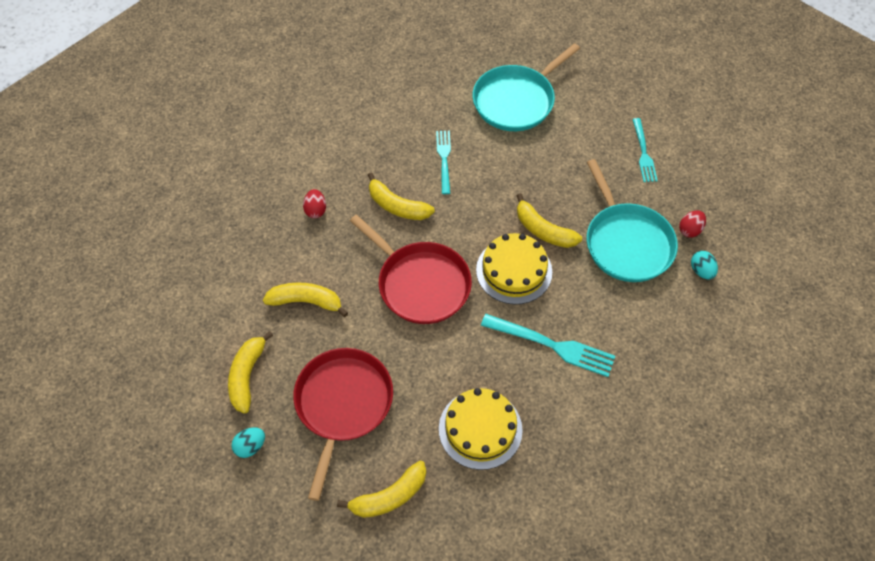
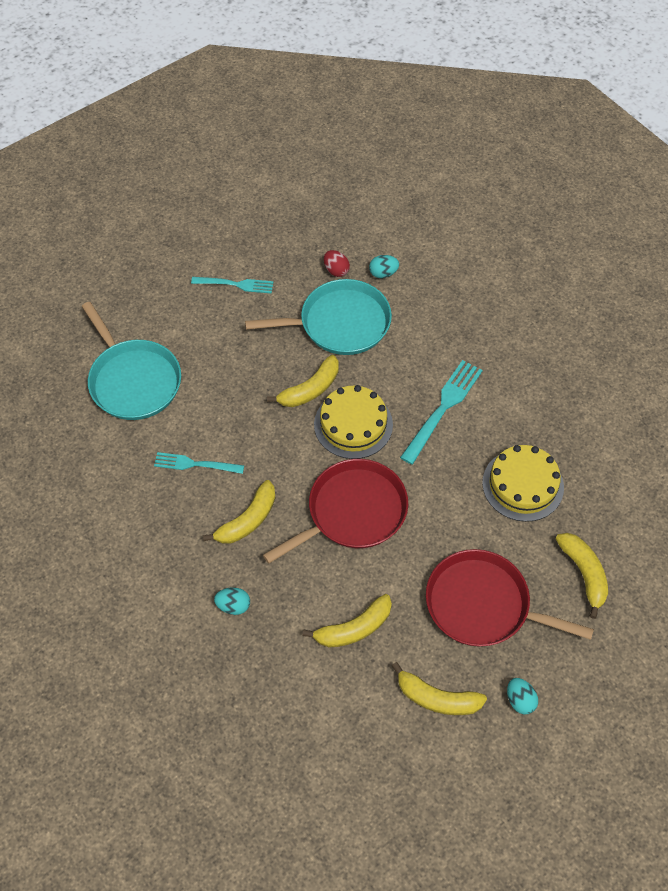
camera: 80 degrees left, 0 degrees up
yellow banana [263,283,348,317] -> yellow banana turned 135 degrees counterclockwise [302,594,392,647]
red egg [303,189,326,218] -> turquoise egg [214,587,250,615]

